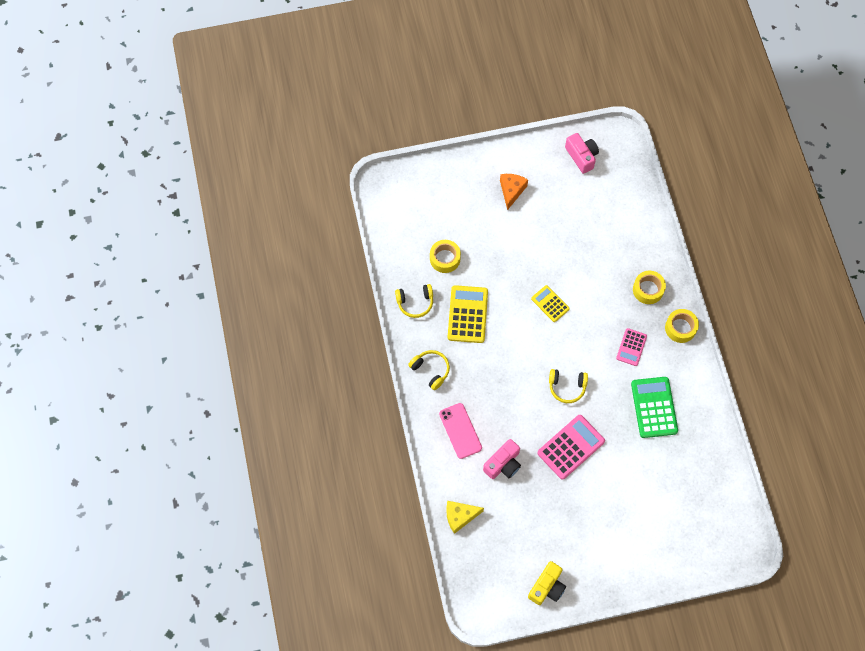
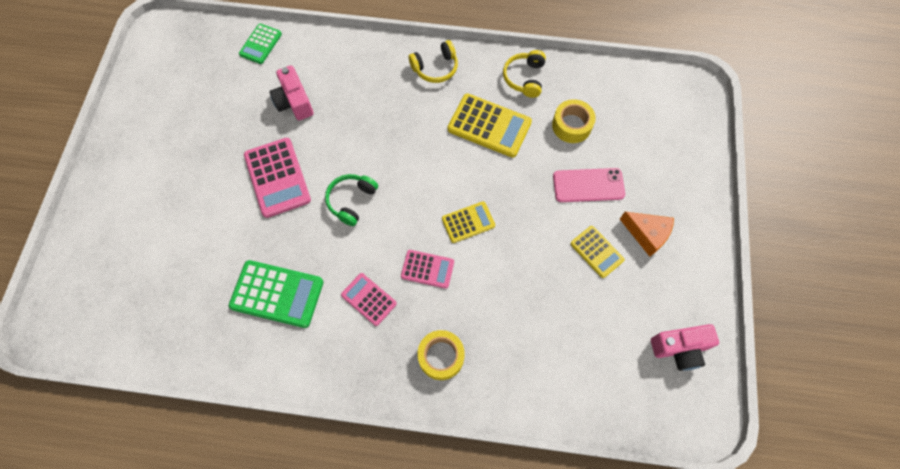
camera: 110 degrees right, 0 degrees up
pink phone [439,403,482,459] -> pink phone moved to [553,168,625,202]
yellow cheese [446,501,484,534] -> green calculator [239,24,282,64]
yellow camera [528,561,566,605] -> none
yellow headphones [549,369,588,403] -> green headphones [325,174,378,226]
yellow tape [665,309,699,343] -> none
none -> pink calculator [401,250,454,289]
none -> yellow calculator [570,226,624,278]

